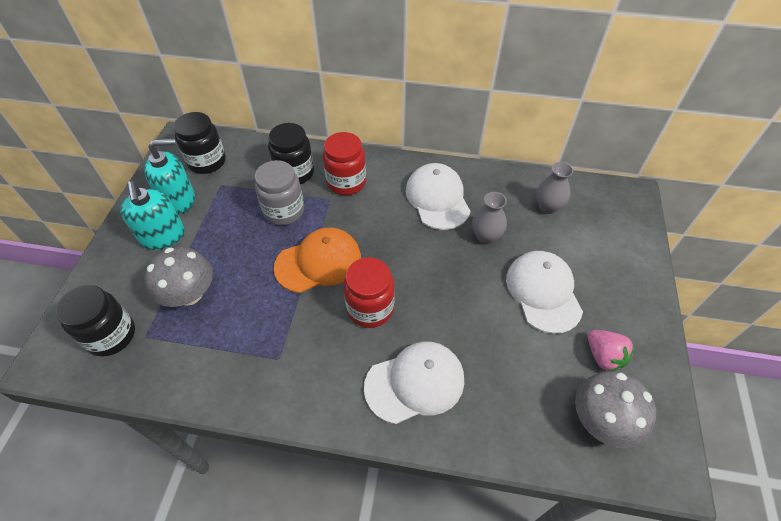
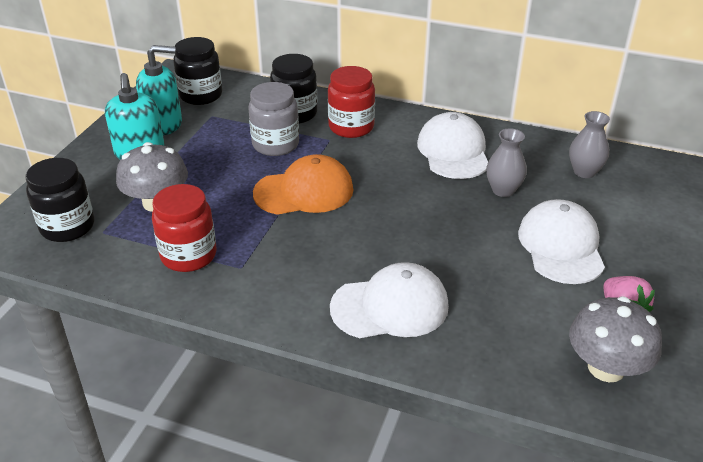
camera: 10 degrees right, 15 degrees down
red jar [343,257,395,328] -> red jar moved to [152,184,217,272]

